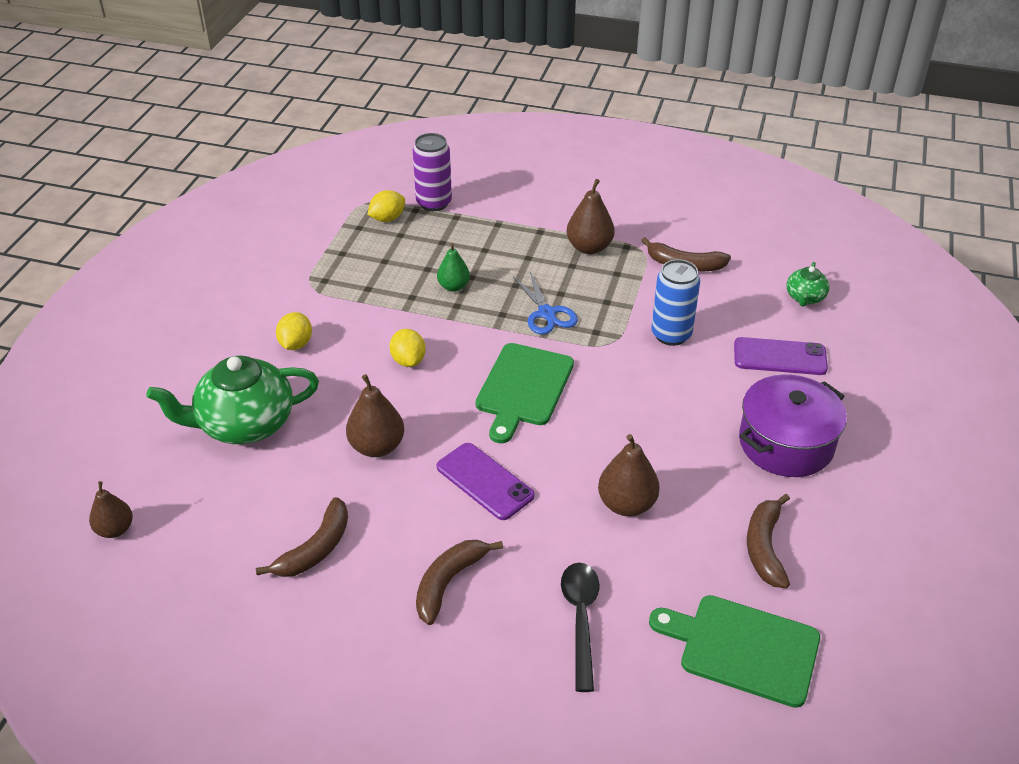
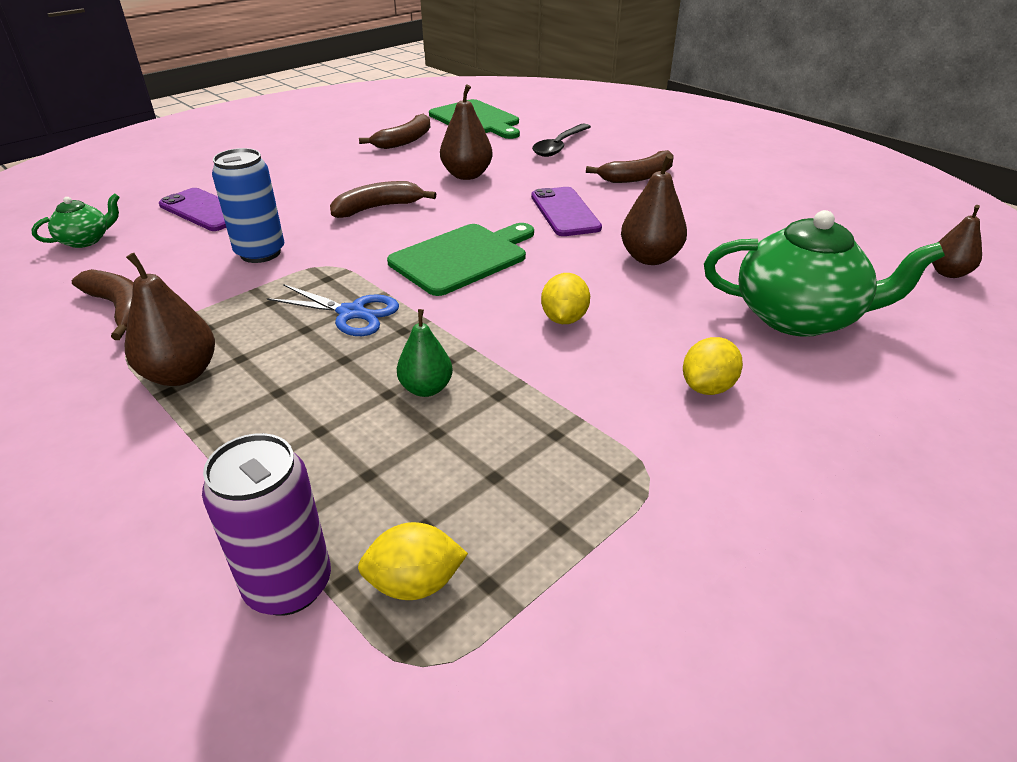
camera: 150 degrees left, 5 degrees down
brown banana [256,497,348,577] -> brown banana moved to [330,181,436,218]
blue scissors [513,272,578,334] -> blue scissors turned 105 degrees clockwise [267,284,399,336]
purple pot [739,374,847,477] -> none

